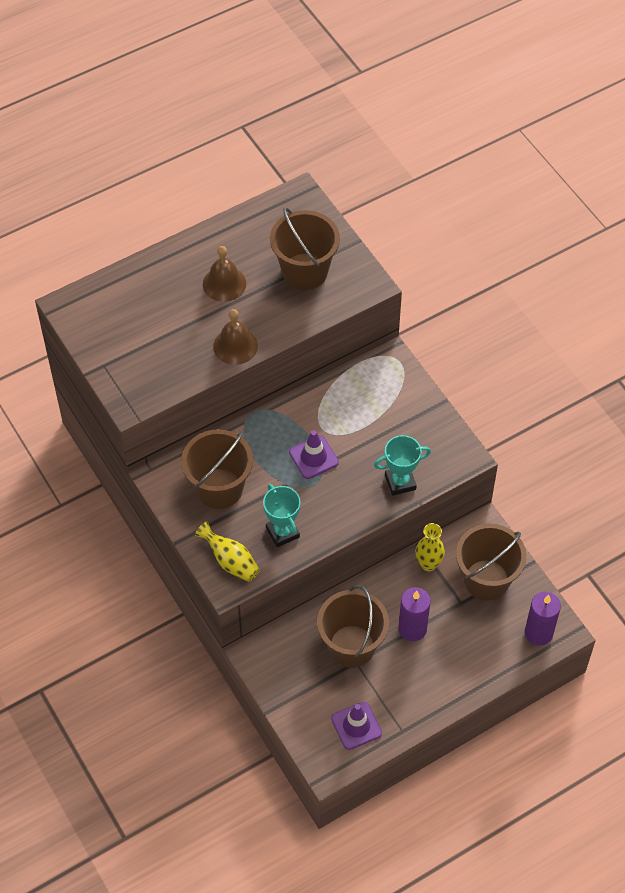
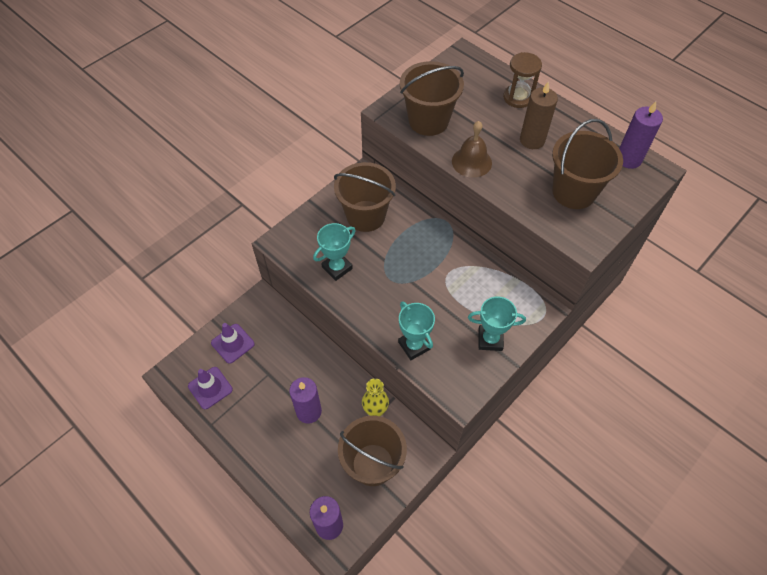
camera: 75 degrees right, 0 degrees up
yellow vase [195,521,260,582] -> none
brown bell [203,246,246,302] -> brown candle [520,81,558,149]
purple traffic cone [289,430,339,479] -> purple traffic cone moved to [211,323,255,364]
brown bucket [317,585,389,668] -> brown bucket moved to [400,61,464,136]
none -> turquoise trophy [468,296,526,351]
none -> brown hourglass [503,52,542,108]
none -> purple candle [619,101,663,169]

